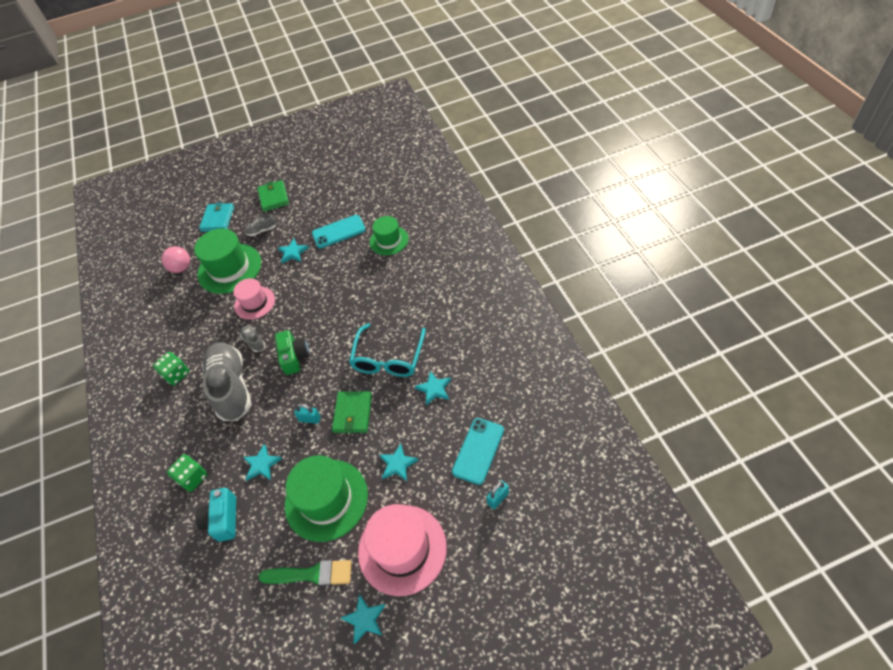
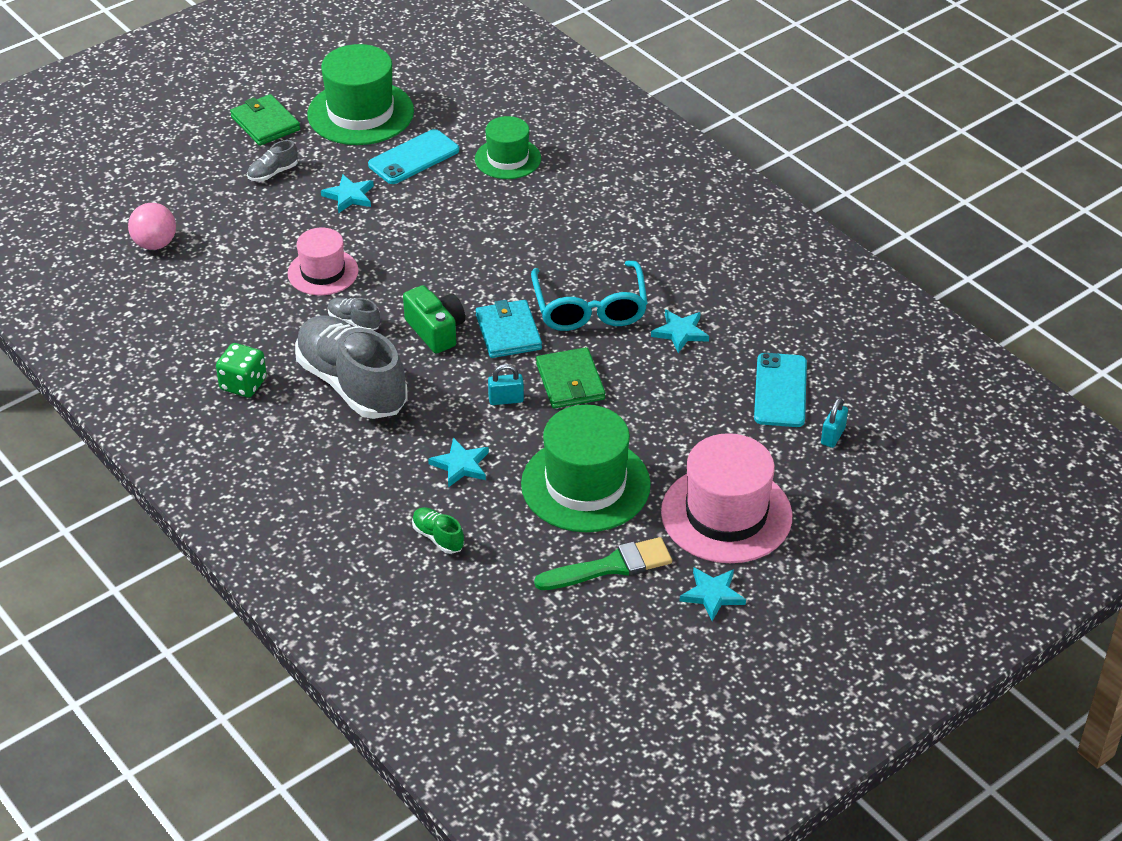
camera: 25 degrees left, 10 degrees down
green dice [167,454,207,492] -> none
green hat [194,228,261,294] -> green hat moved to [307,44,414,145]
turquoise camera [195,488,236,542] -> green shoe [412,507,464,554]
turquoise wallet [199,202,234,232] -> turquoise wallet moved to [476,300,542,358]
turquoise star [379,444,418,481] -> none

